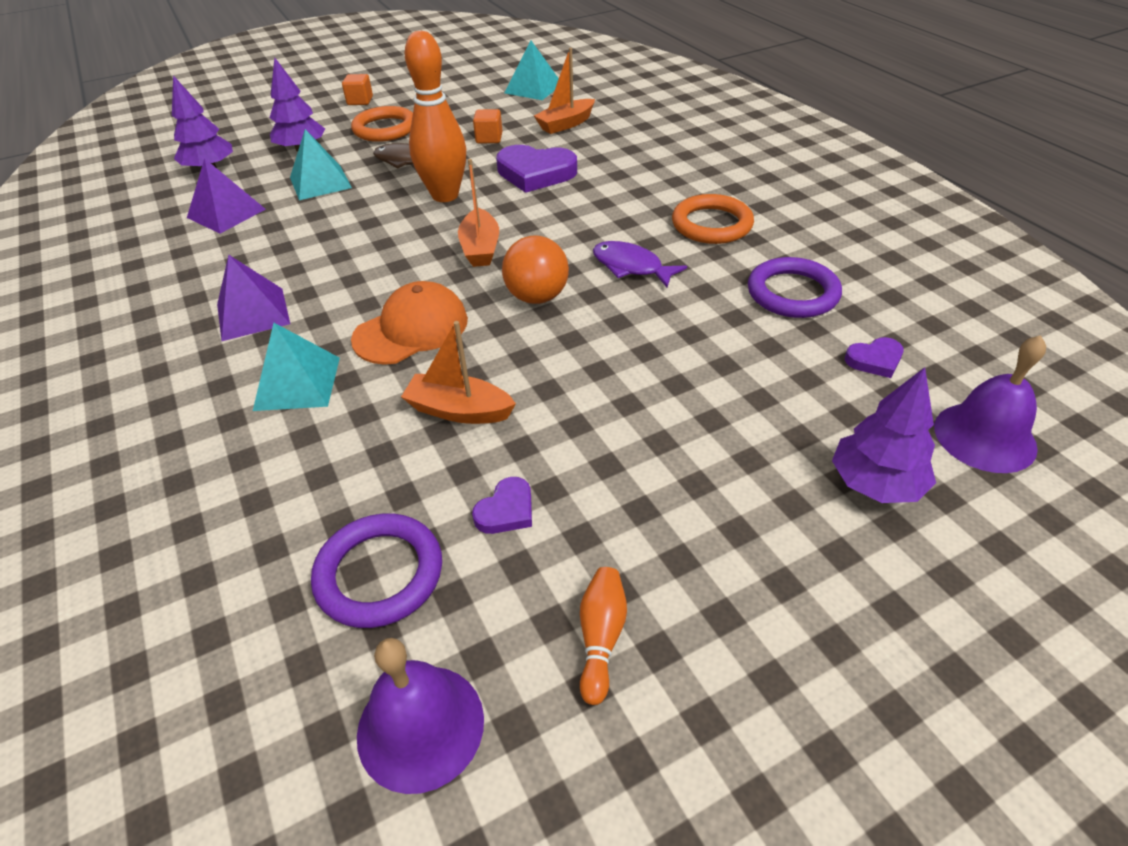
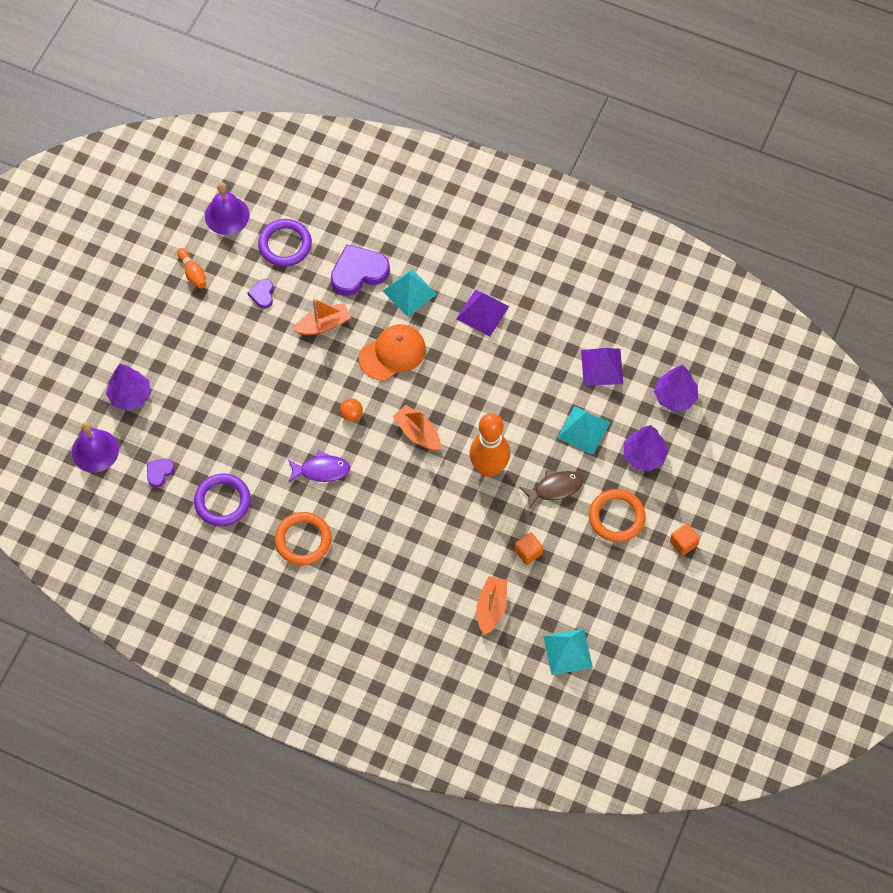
camera: 140 degrees right, 20 degrees up
orange cap [351,281,468,365] -> orange cap turned 135 degrees counterclockwise [359,324,426,381]
purple heart [496,145,577,193] -> purple heart moved to [331,244,390,296]
orange ball [502,235,569,304] -> orange ball [340,398,363,422], size x0.57

